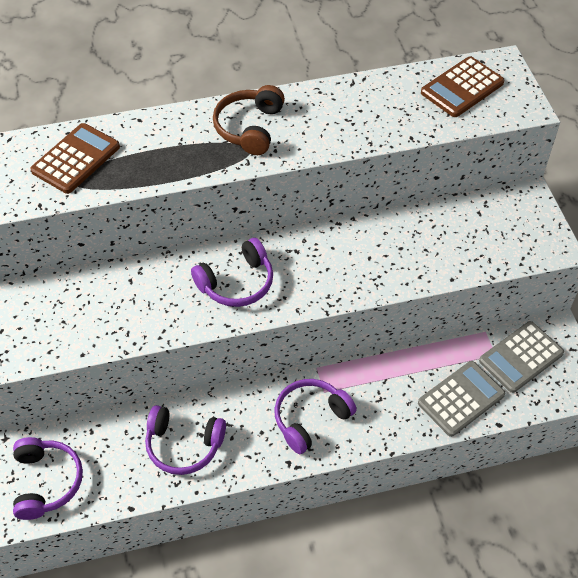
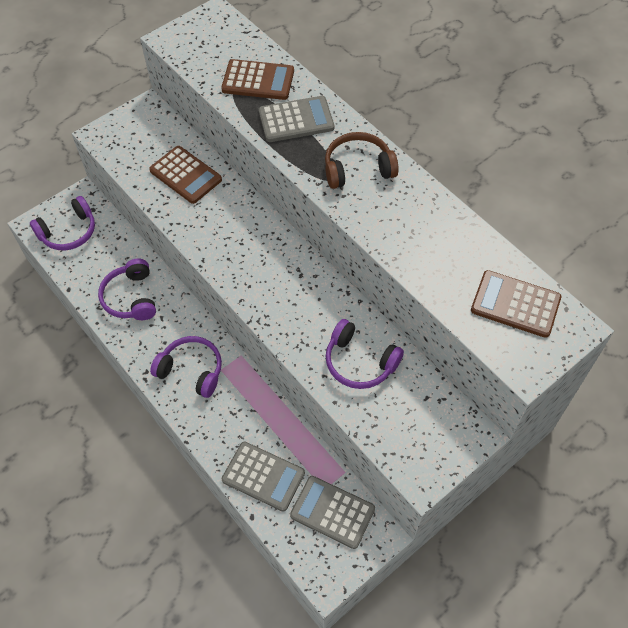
camera: 65 degrees right, 5 degrees up
purple headphones [191,238,273,307] -> purple headphones moved to [326,319,404,389]
none -> brown calculator [149,146,222,204]
none -> grey calculator [259,96,334,142]

